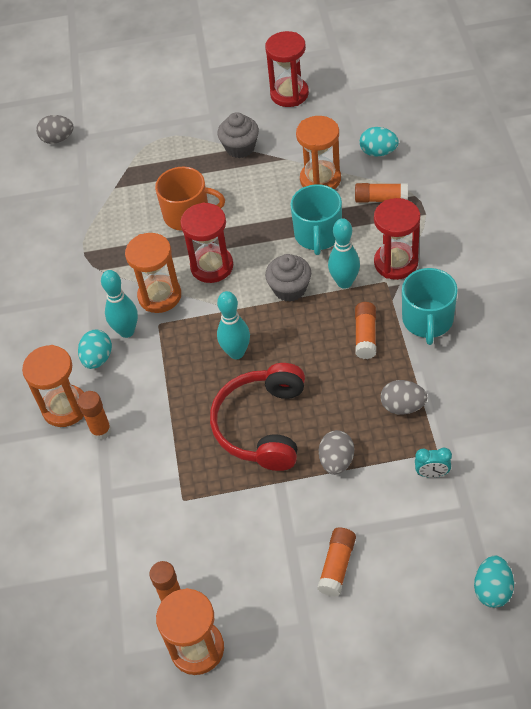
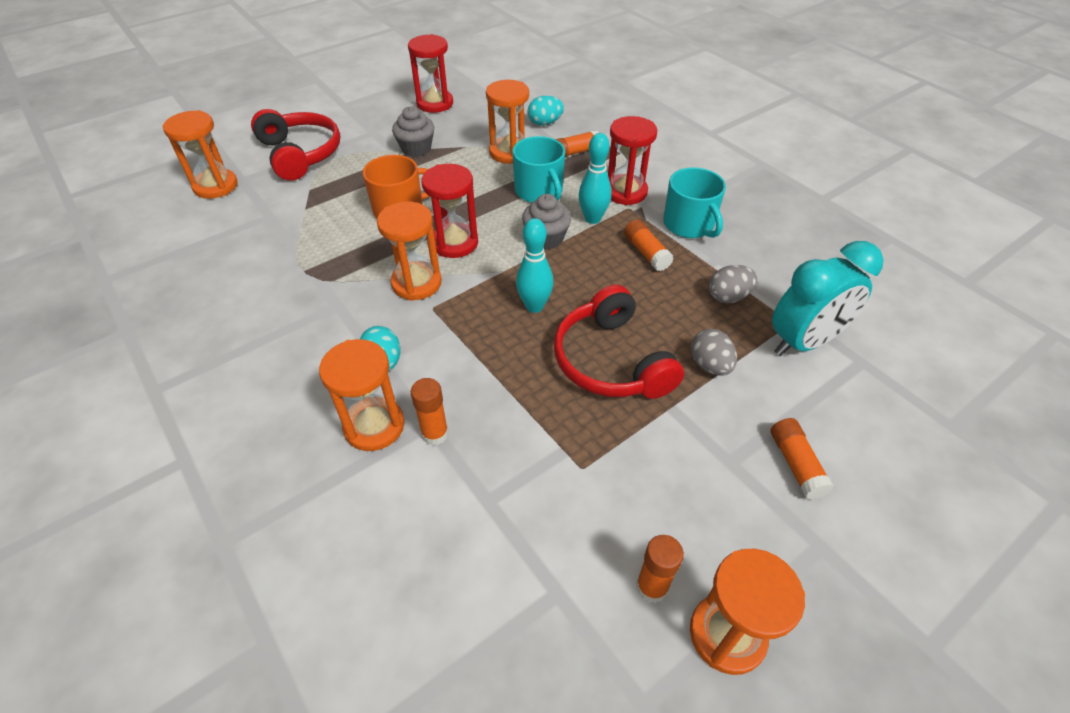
camera: 35 degrees left, 5 degrees down
grey egg [36,115,74,144] -> orange hourglass [162,110,238,199]
turquoise bowling pin [101,270,138,338] -> none
turquoise clock [415,448,452,478] -> turquoise clock [772,241,884,356], size x2.42
turquoise egg [474,556,514,608] -> none
none -> red headphones [251,109,340,181]

